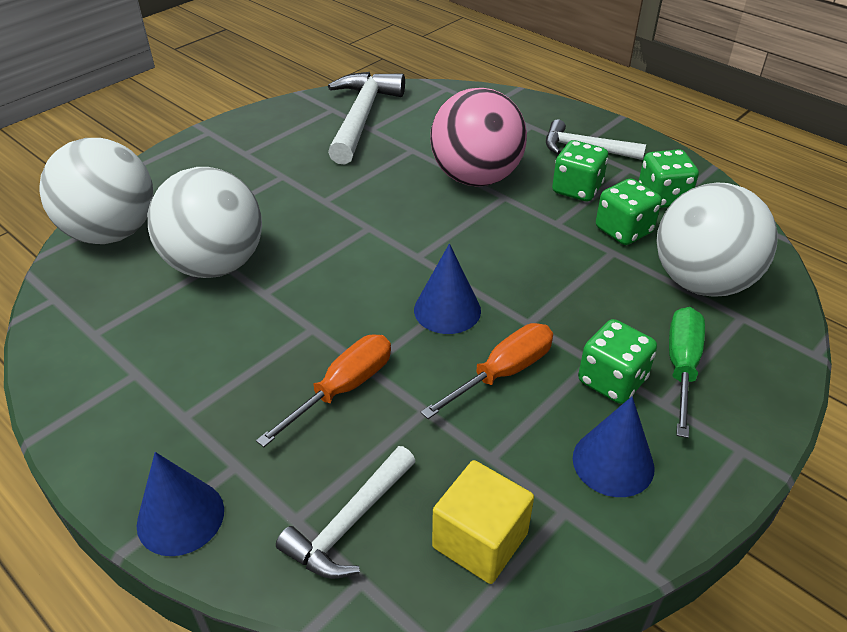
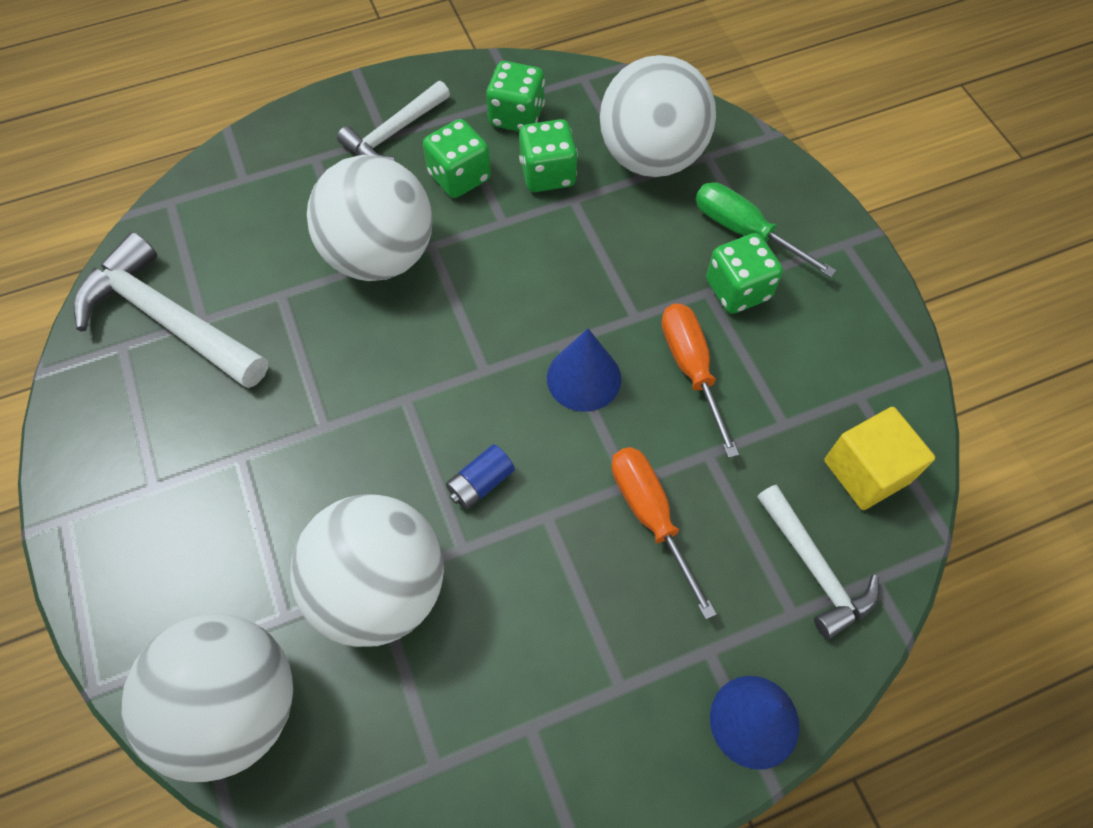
camera: 65 degrees left, 20 degrees up
pink ball [430,88,527,187] -> white ball [307,155,433,281]
blue cone [573,396,654,497] -> none
none -> blue battery [446,445,515,510]

